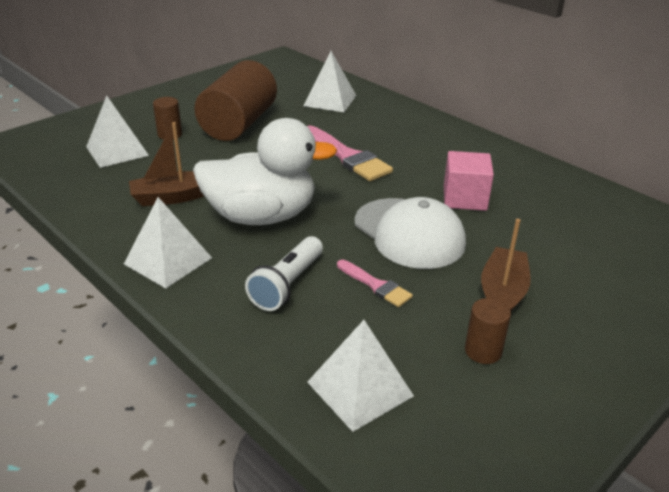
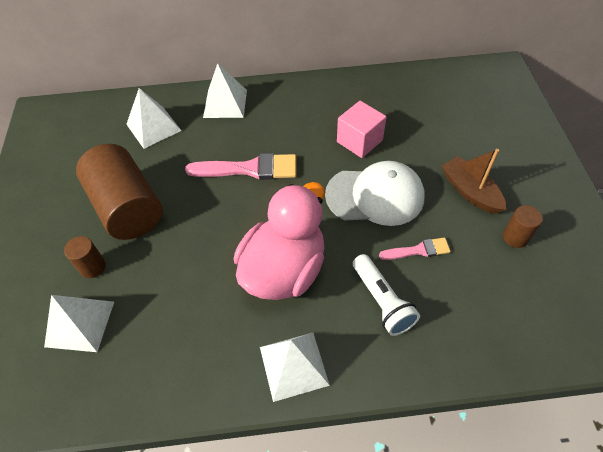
camera: 50 degrees left, 20 degrees up
brown boat [129,122,204,206] -> none
white duck [193,118,337,225] -> pink duck [234,182,325,300]
white pyramid [307,320,414,432] -> white pyramid moved to [203,63,247,118]

